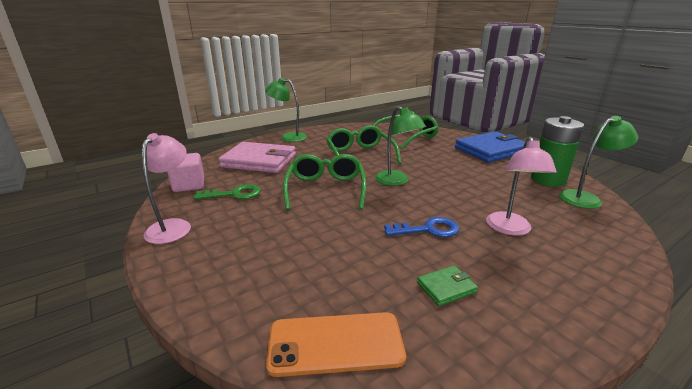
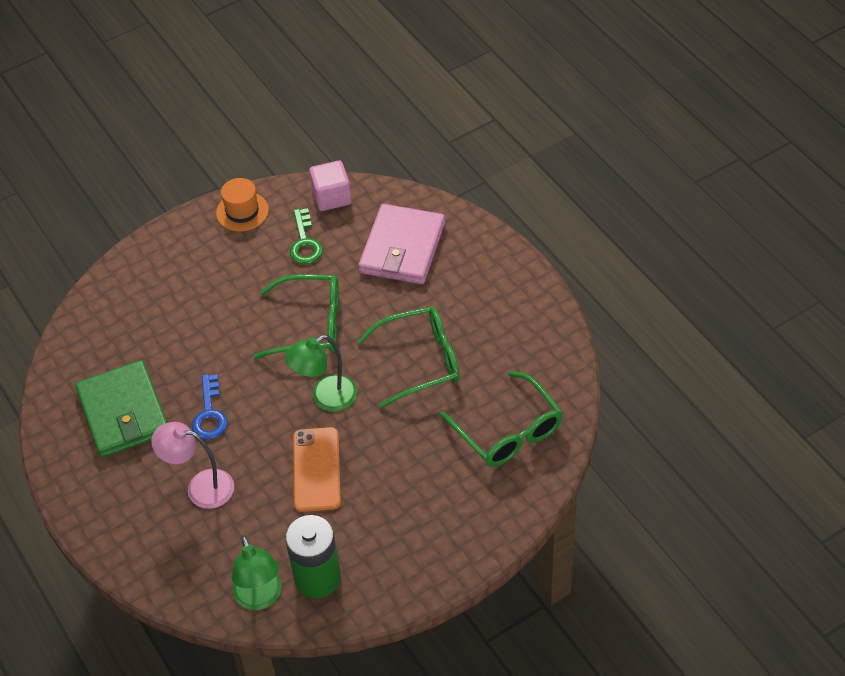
camera: 95 degrees right, 25 degrees up
pink lamp [142,133,191,244] -> orange hat [216,178,269,232]
green lamp [265,78,307,142] -> none
orange phone [266,312,406,377] -> orange phone moved to [293,427,341,512]
green wallet [417,265,478,306] -> green wallet [75,360,167,458], size x2.31
blue wallet [455,131,525,163] -> none

